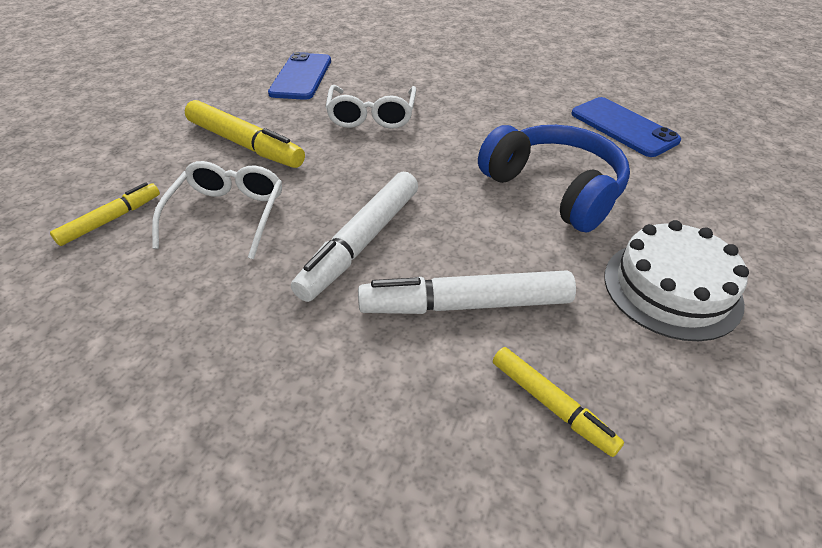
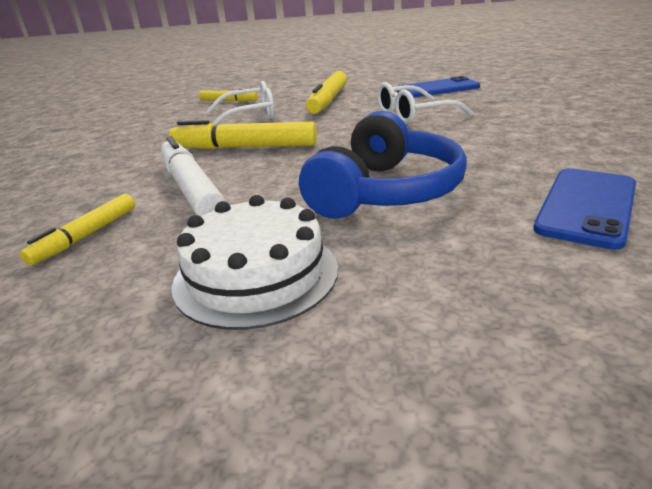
camera: 70 degrees right, 15 degrees down
white marker [291,172,418,302] -> yellow marker [169,120,317,149]

